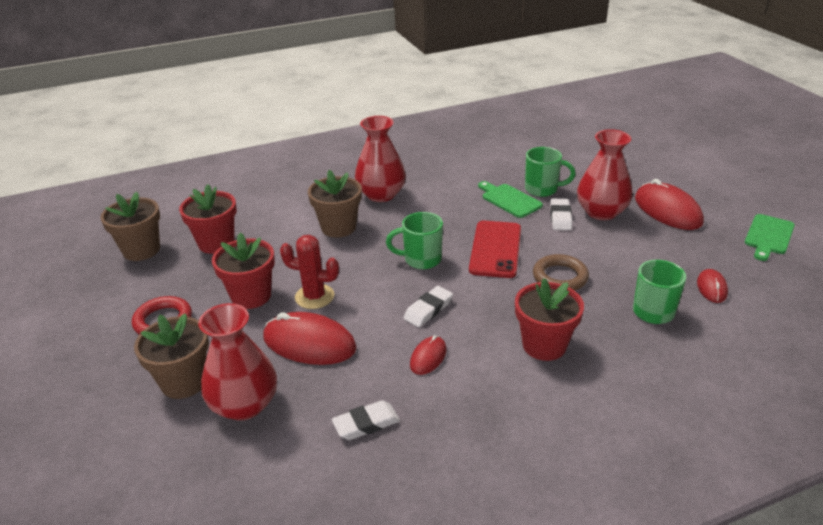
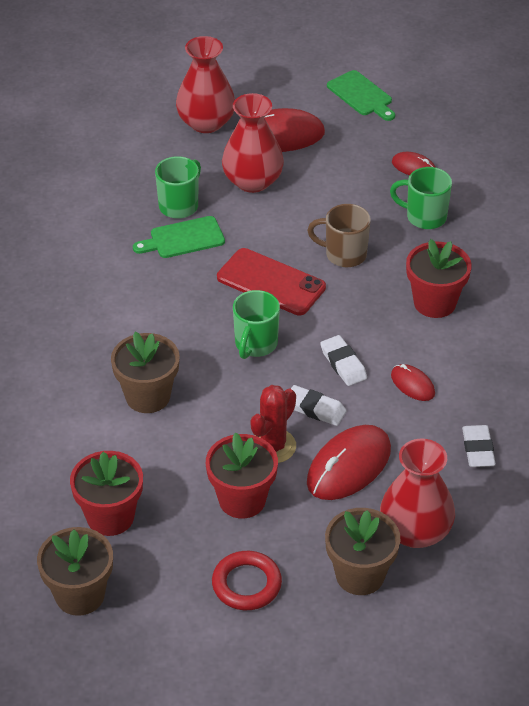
camera: 70 degrees left, 10 degrees up
red vase [355,116,406,202] -> red vase moved to [176,36,235,133]
brown ring [533,254,589,291] -> brown mug [307,204,371,267]
white eraser [550,199,572,230] -> white eraser moved to [291,385,347,426]

